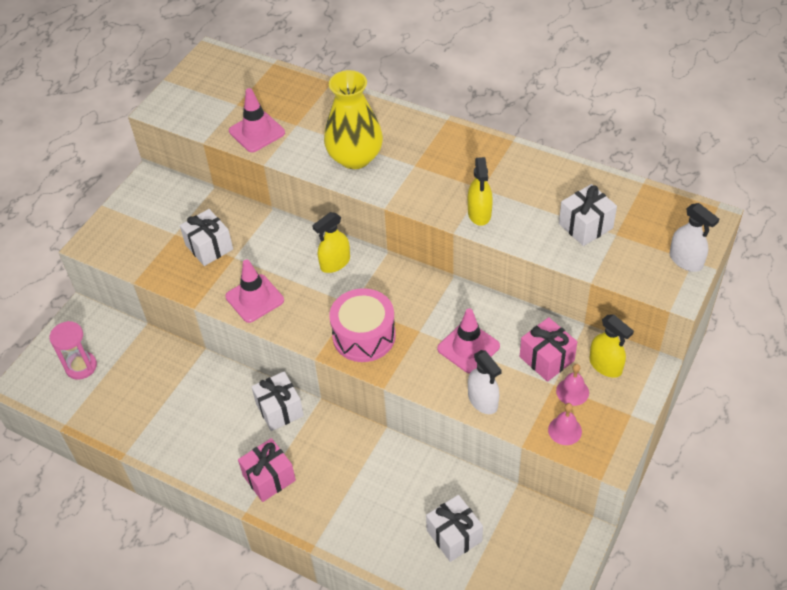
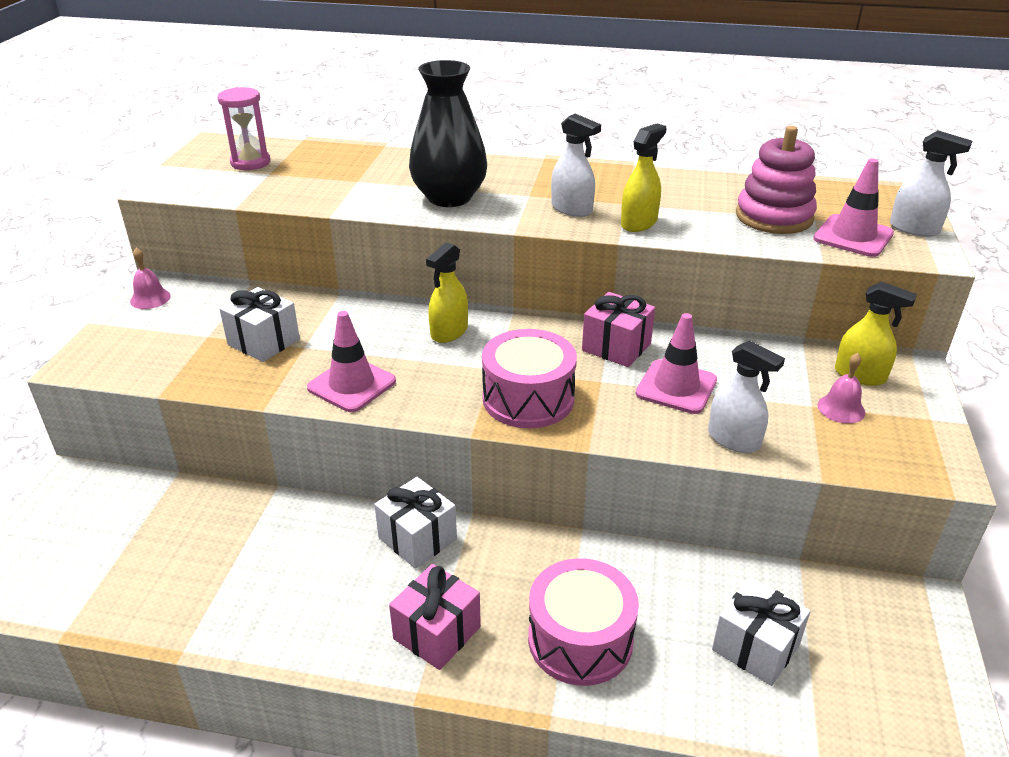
camera: 20 degrees left, 15 degrees down
pink hourglass [49,321,97,380] -> pink hourglass moved to [217,87,270,170]
pink traffic cone [229,88,285,152] -> pink traffic cone moved to [813,159,894,257]
yellow vase [324,70,383,169] -> black vase [409,60,487,207]
yellow spray bottle [468,157,493,226] -> yellow spray bottle turned 120 degrees counterclockwise [621,124,667,232]
pink gift [520,317,577,382] -> pink gift moved to [582,292,655,367]
pink bell [548,403,582,445] -> pink bell moved to [130,248,171,309]
white gift [559,184,617,246] -> pink stacking toy [736,126,817,234]
none -> pink drum [528,558,639,686]
none -> white spray bottle [551,114,601,217]

